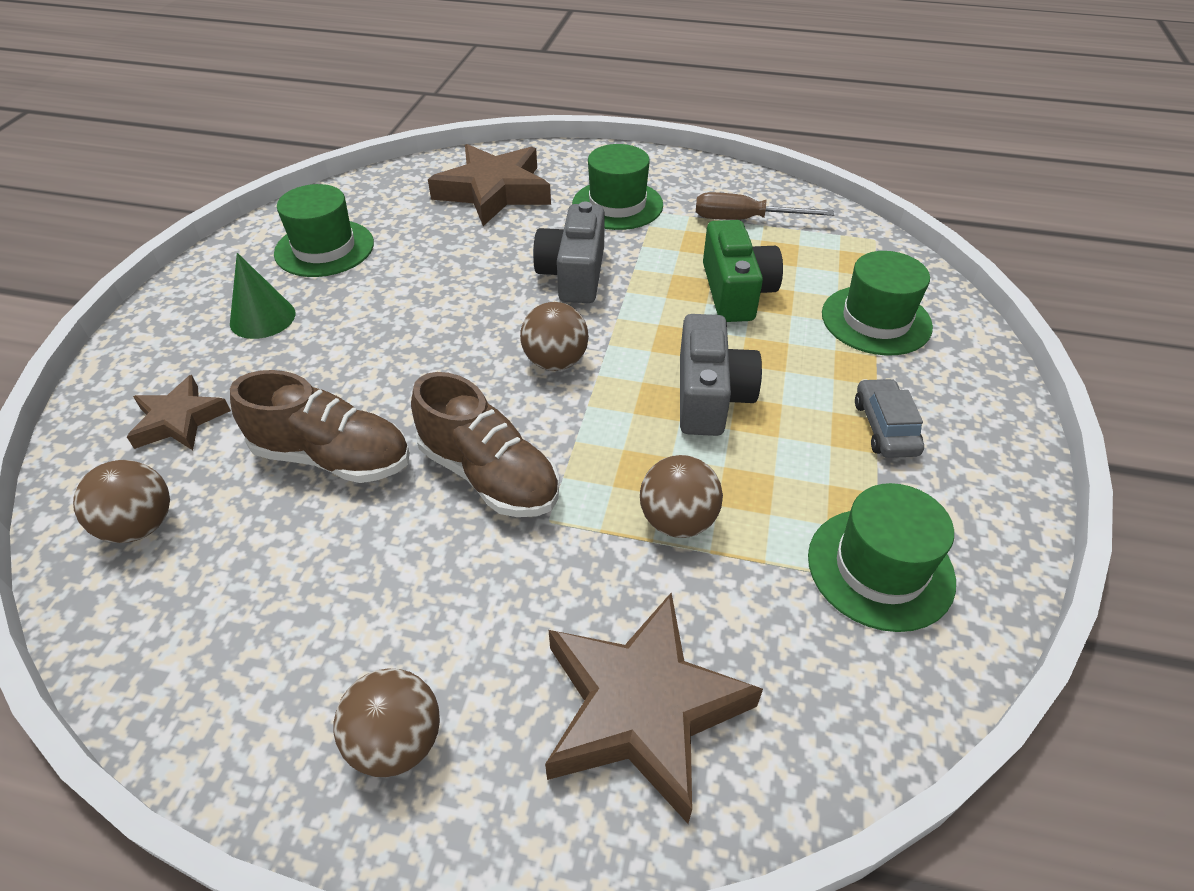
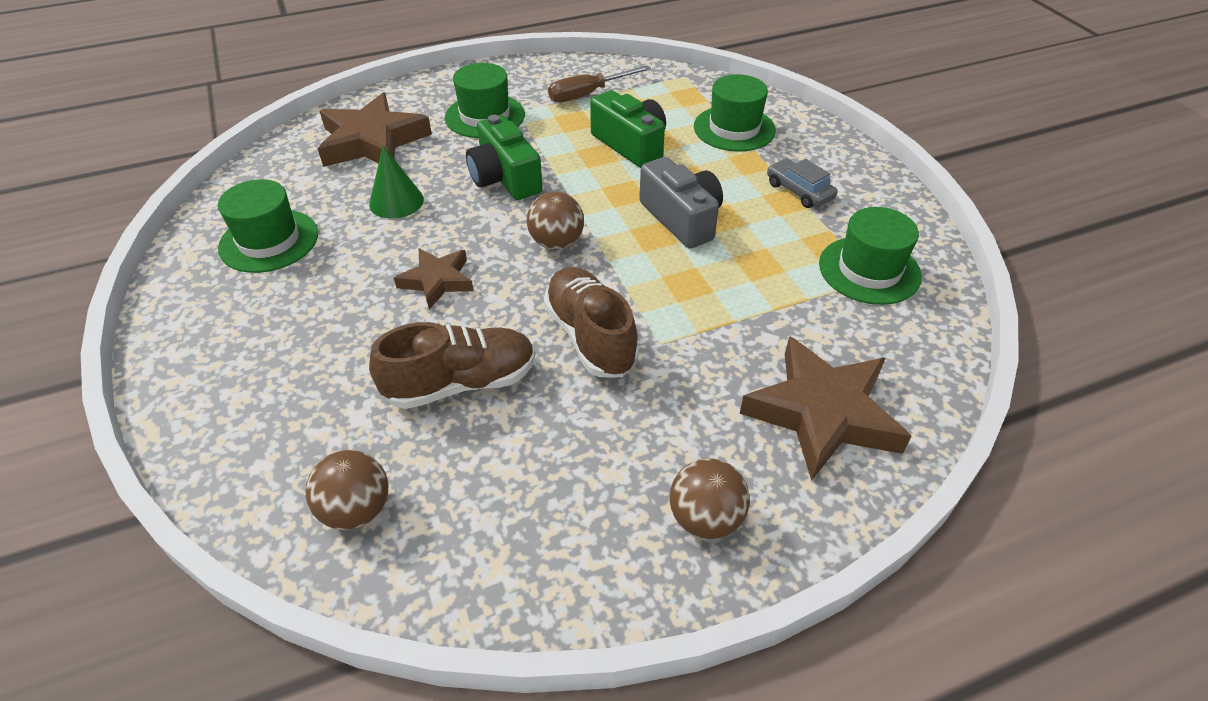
camera: 35 degrees left, 0 degrees up
brown star [127,375,231,450] -> brown star moved to [394,248,474,309]
green cone [230,253,295,339] -> green cone moved to [369,146,424,219]
brown shoe [411,372,560,517] -> brown shoe turned 120 degrees counterclockwise [544,266,639,377]
grey camera [533,202,605,303] -> green camera [466,115,543,200]
brown ball [640,455,723,538] -> none

